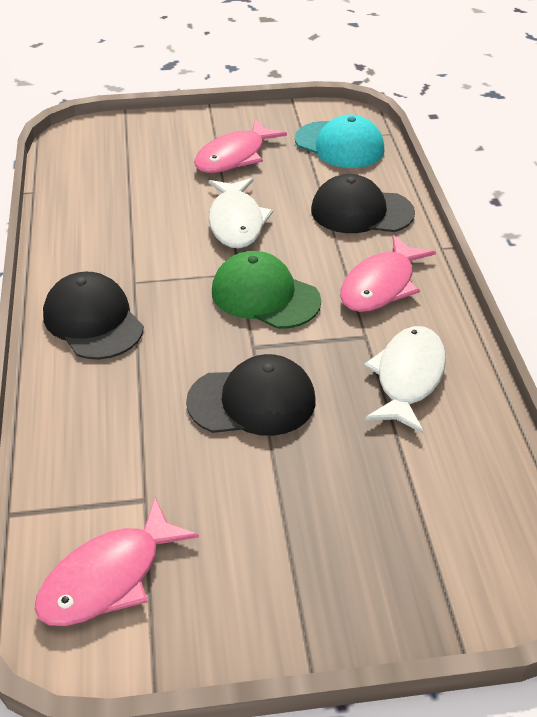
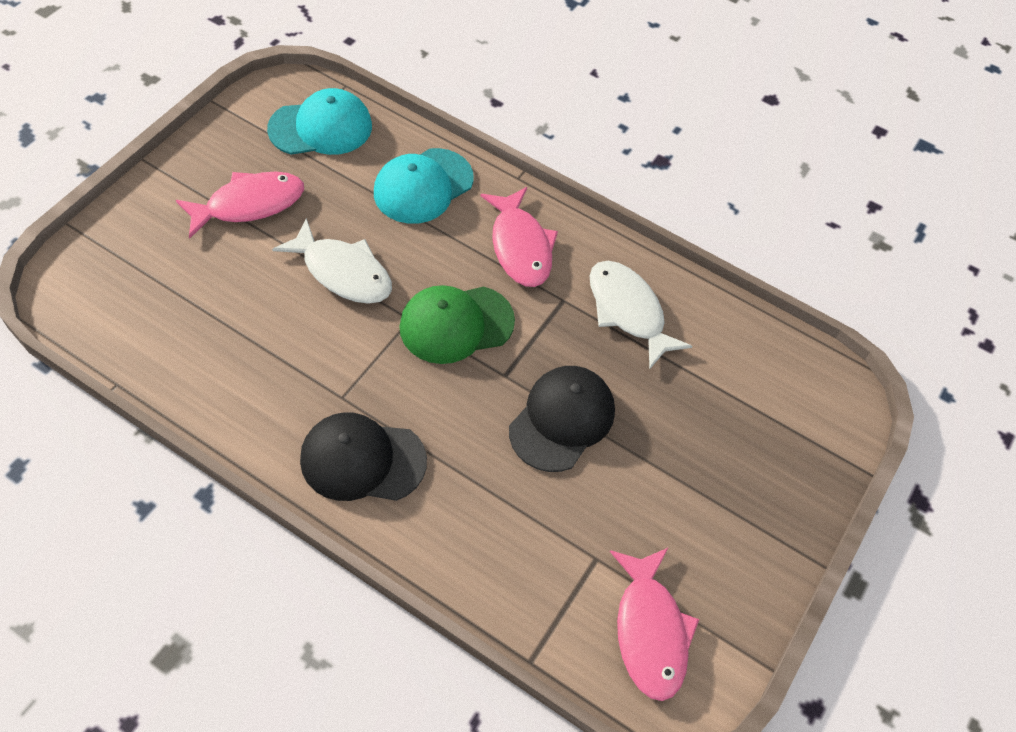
camera: 55 degrees left, 15 degrees up
pink fish [194,119,287,173] -> pink fish turned 105 degrees counterclockwise [176,172,304,239]
black cap [311,174,415,233] -> turquoise cap [374,148,474,224]

